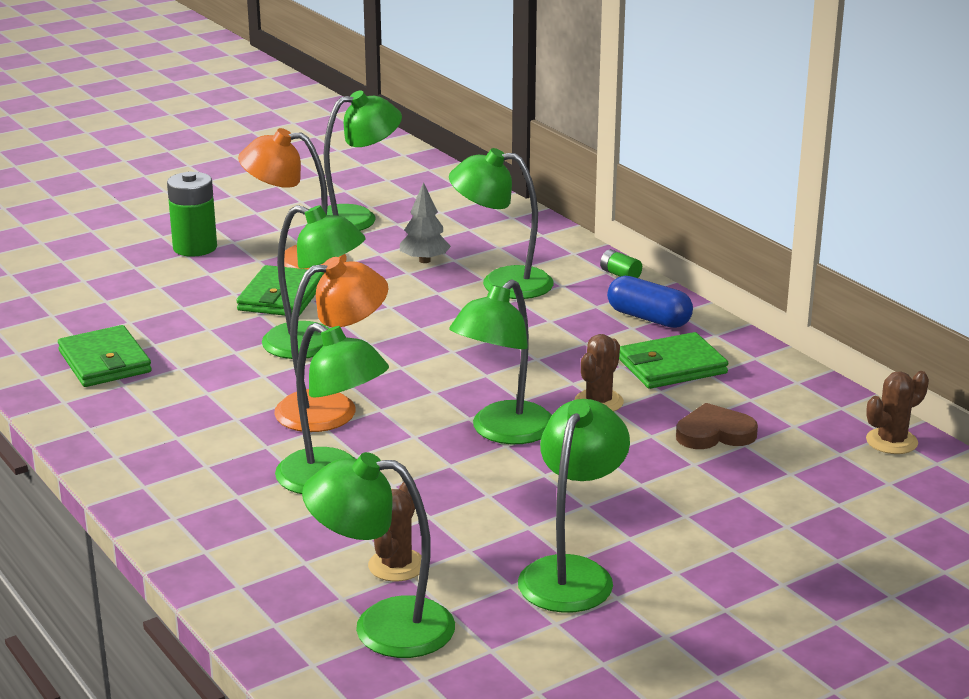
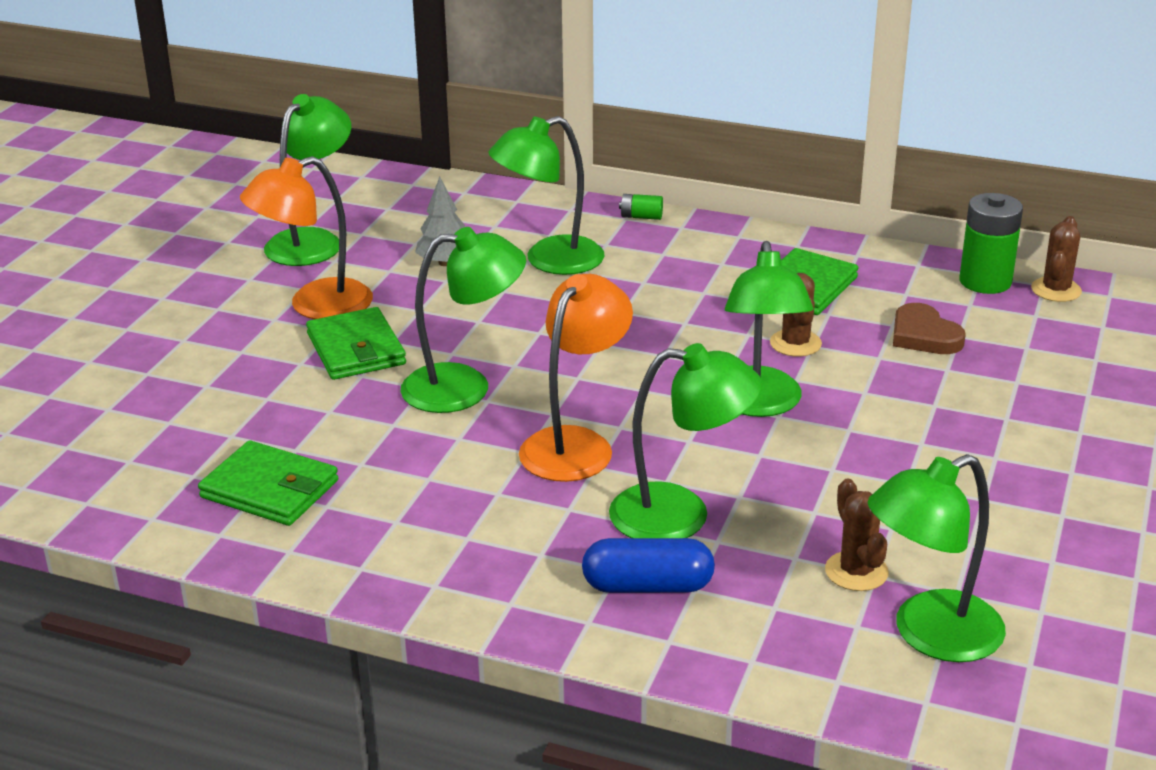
camera: 35 degrees left, 5 degrees up
green battery [167,172,217,257] -> green battery moved to [959,193,1023,294]
green lamp [518,399,630,613] -> none
blue capsule [607,276,693,328] -> blue capsule moved to [582,538,715,593]
brown heart [676,403,758,449] -> brown heart turned 75 degrees counterclockwise [893,303,966,354]

